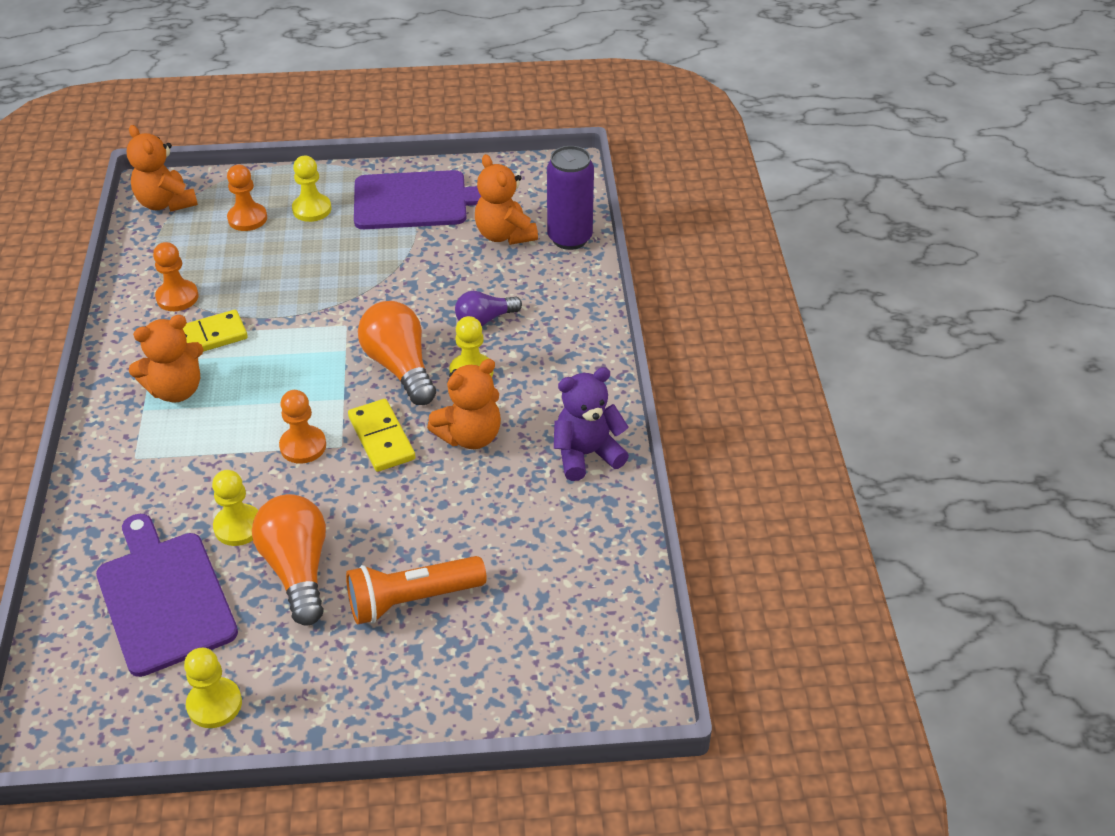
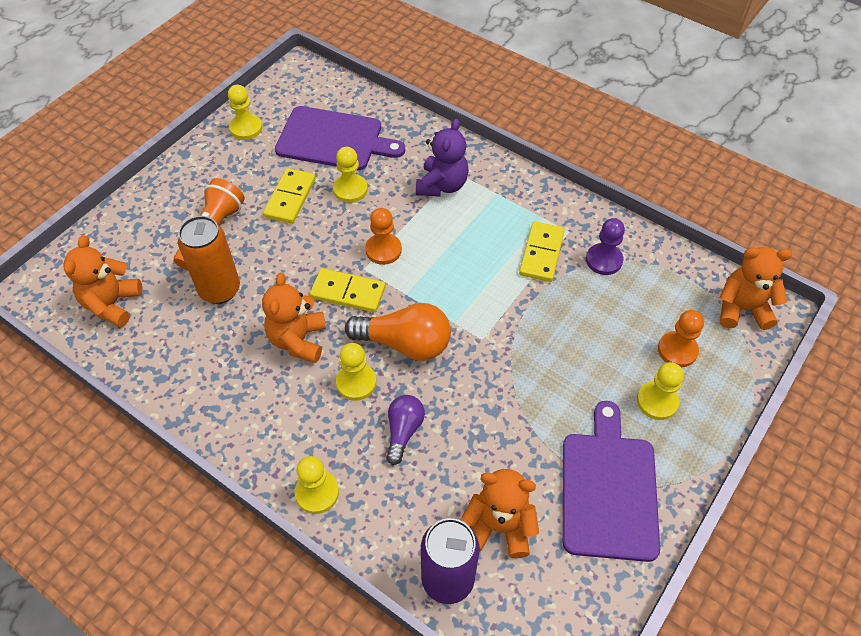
camera: 130 degrees right, 10 degrees up
orange teddy bear [129,315,204,403] -> orange teddy bear moved to [64,235,142,327]
orange pawn [153,242,198,311] -> purple pawn [586,218,625,275]
orange light bulb [252,494,326,626] -> yellow domino [263,168,316,224]
purple cutting board [354,170,482,229] -> purple cutting board turned 150 degrees clockwise [562,401,660,562]
purple teddy bear [554,367,629,481] -> purple teddy bear moved to [416,119,469,197]
none -> orange can [178,216,240,304]
none -> yellow pawn [295,456,339,514]

